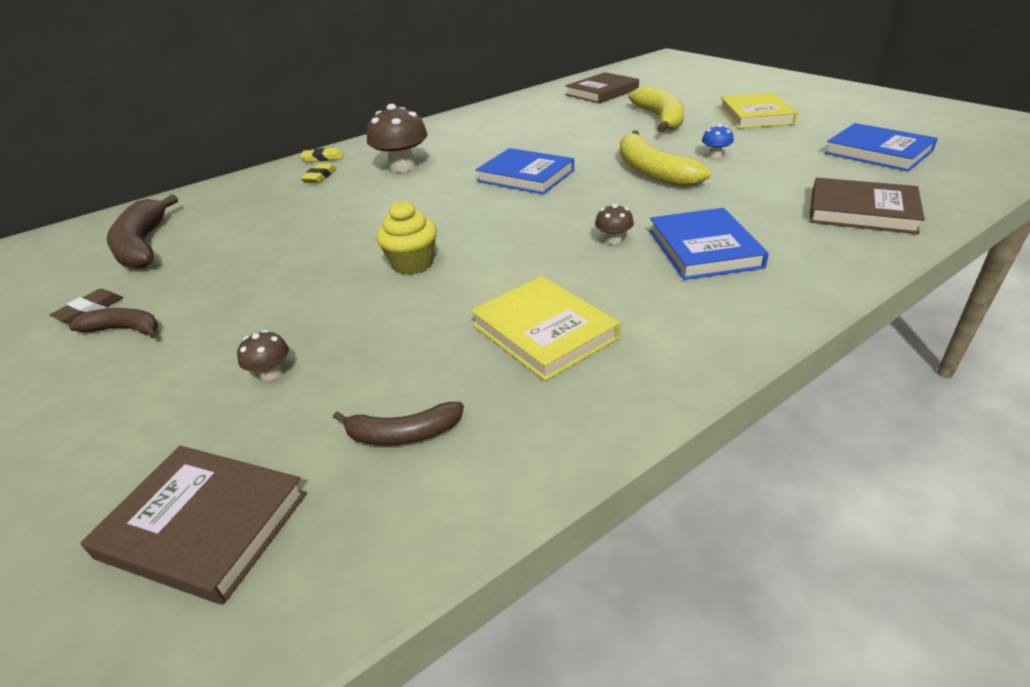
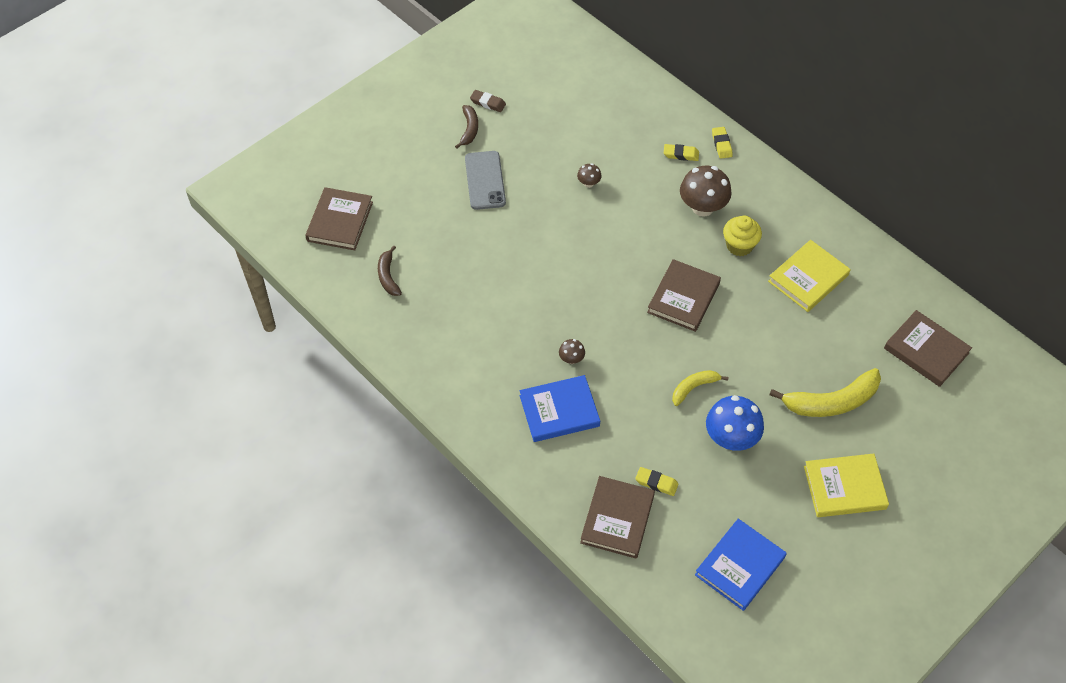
camera: 80 degrees right, 20 degrees up
brown banana [106,195,178,269] -> none
brown mushroom [237,330,289,381] -> brown mushroom moved to [577,163,602,188]
yellow cupcake [376,200,437,275] -> yellow cupcake moved to [723,216,762,256]
yellow book [471,276,620,381] -> yellow book moved to [768,240,851,312]
blue book [476,148,574,194] -> brown book [647,259,721,332]
yellow banana [620,130,711,187] -> yellow banana [672,370,729,406], size x0.56
blue mushroom [702,124,734,158] -> blue mushroom [706,395,764,451], size x2.09
none -> grey phone [465,151,506,210]
none -> yellow eraser [635,467,679,496]

